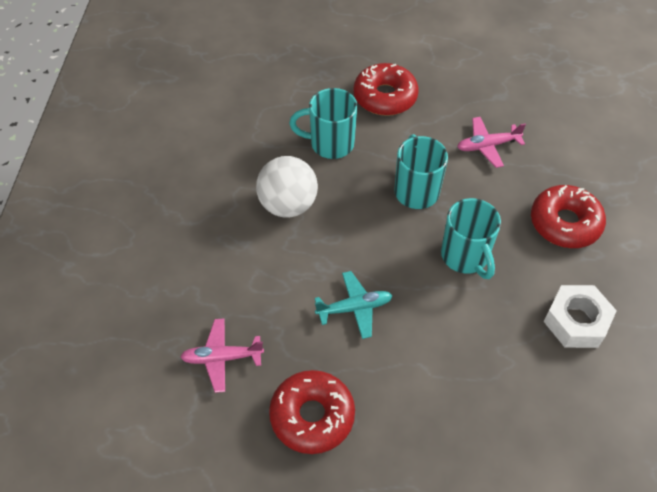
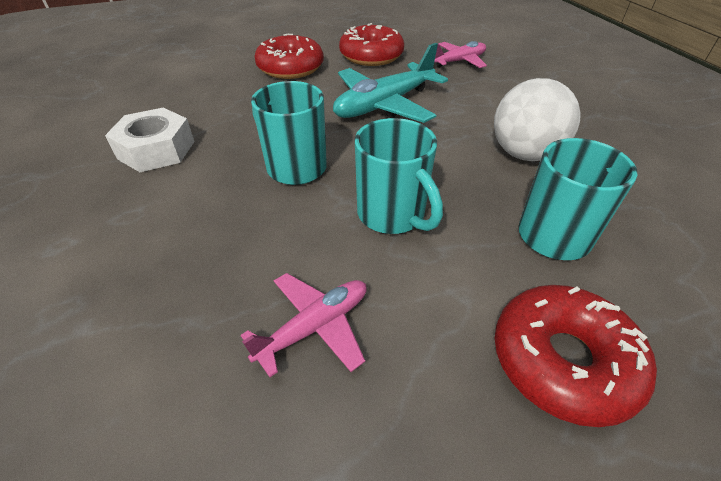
camera: 155 degrees right, 10 degrees down
turquoise plane [315,271,393,339] -> turquoise plane [333,43,448,123], size x1.66
red donut [531,185,606,248] -> red donut moved to [254,33,324,79]

